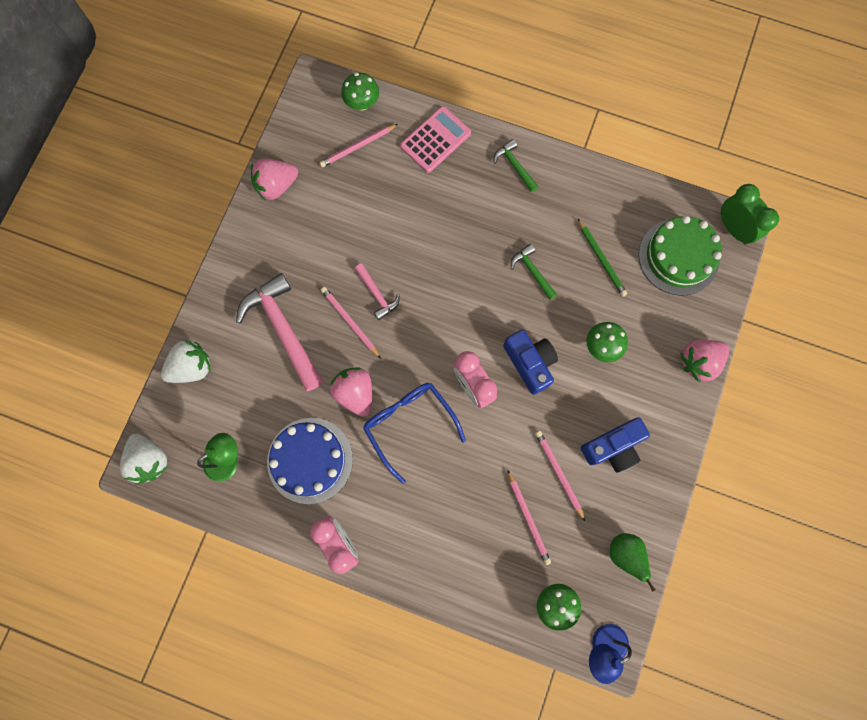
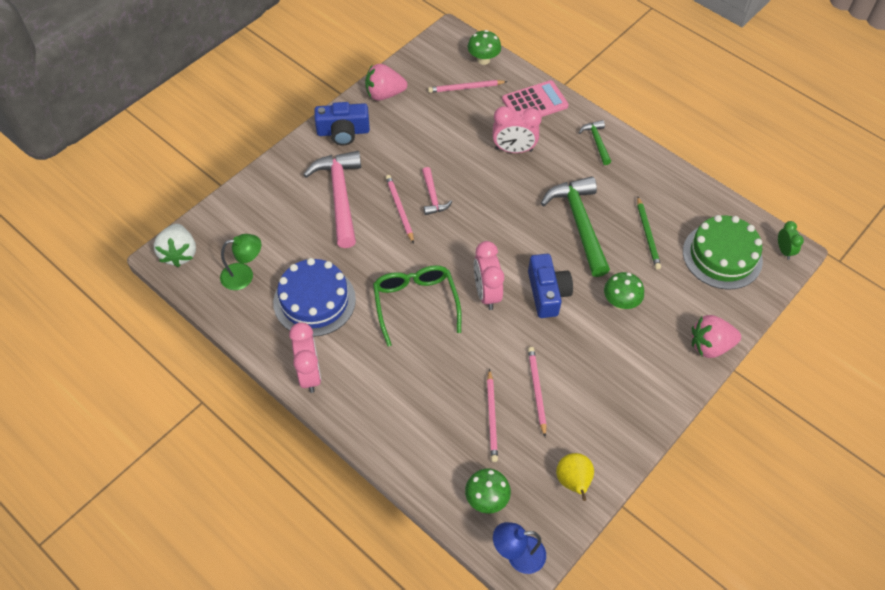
camera: 20 degrees right, 20 degrees down
white strawberry [161,340,211,383] -> none
pink strawberry [330,367,372,417] -> none
blue glasses [363,383,466,484] -> green glasses [373,265,462,347]
green hammer [511,244,557,300] -> green hammer [541,176,610,277], size x2.00
blue camera [581,417,650,473] -> blue camera moved to [314,102,370,145]
green pear [610,533,656,592] -> yellow pear [556,453,594,501]
green clock [721,184,779,245] -> green clock [778,221,804,260], size x0.58
none -> pink clock [492,106,542,153]

